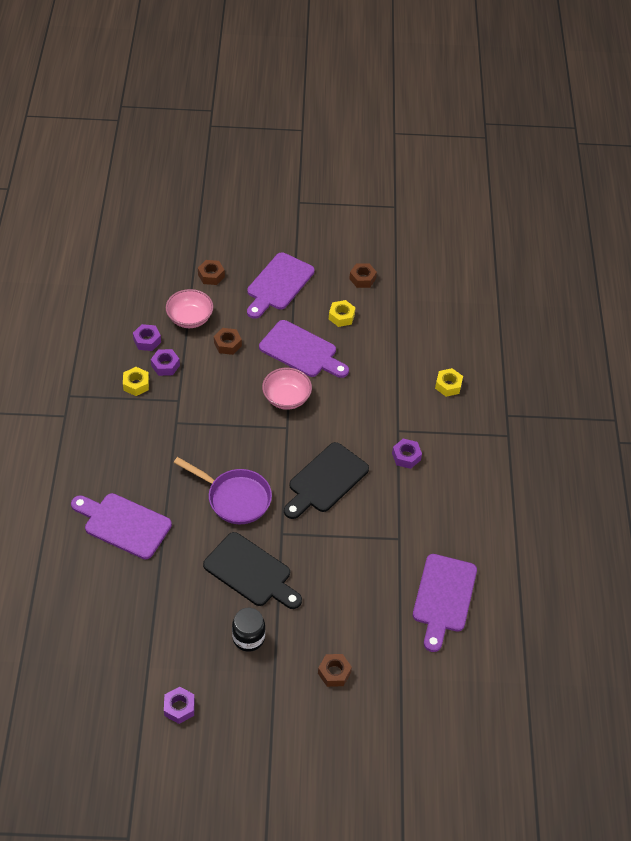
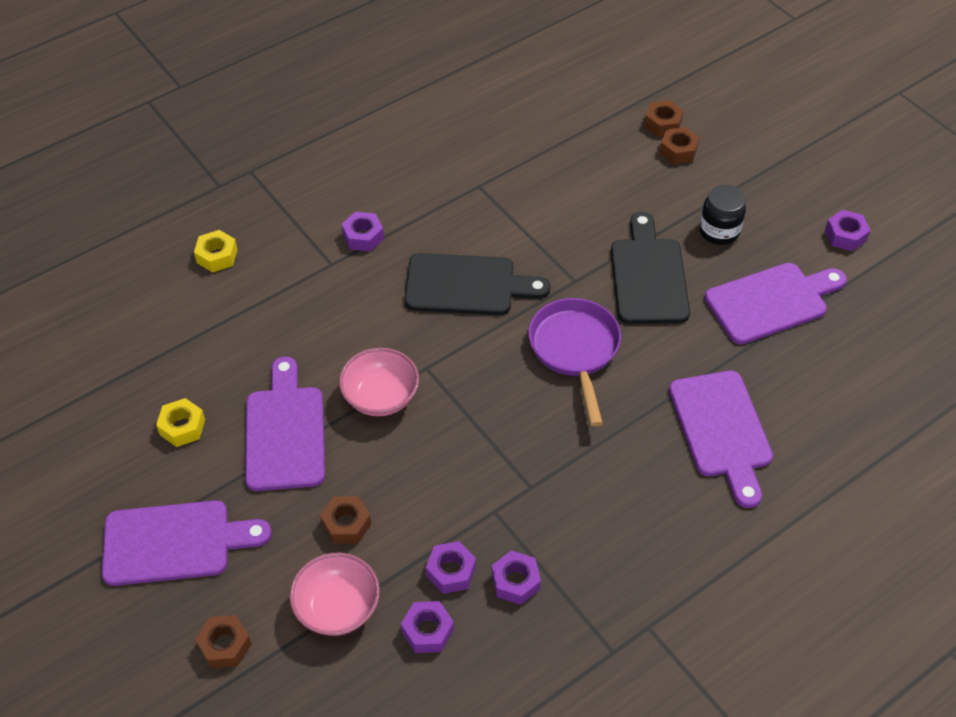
camera: 125 degrees left, 0 degrees up
yellow nut [123,367,149,396] -> purple nut [492,550,541,605]
brown nut [349,263,377,288] -> brown nut moved to [644,100,684,137]
purple cutting board [413,554,477,652] -> purple cutting board moved to [705,263,847,344]

